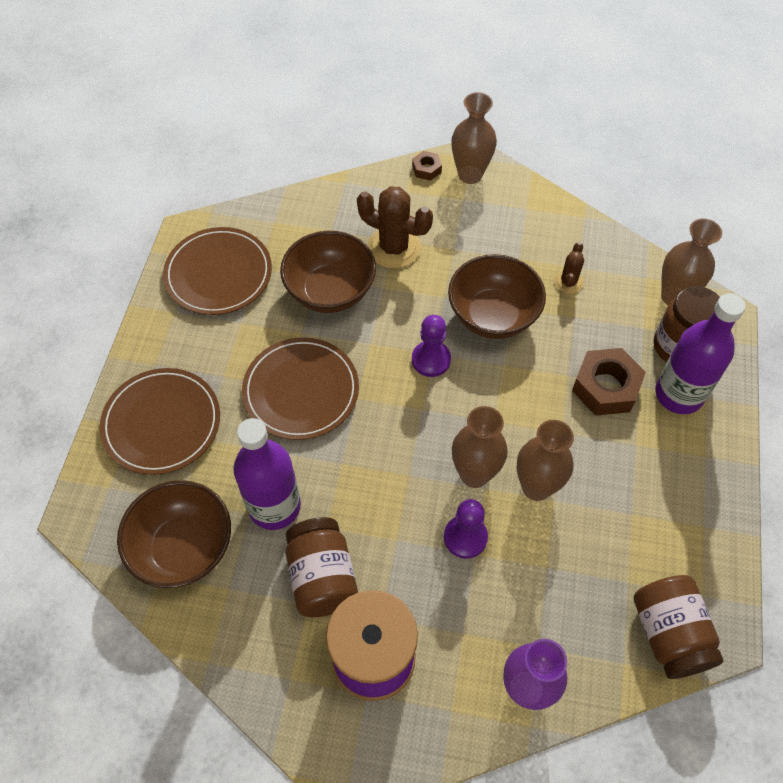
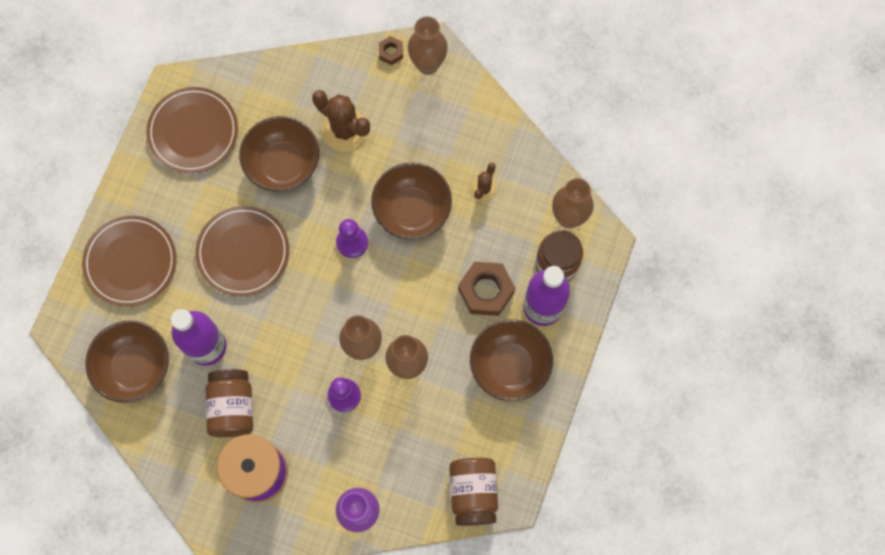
camera: 10 degrees right, 15 degrees up
none -> brown bowl [470,319,553,401]

